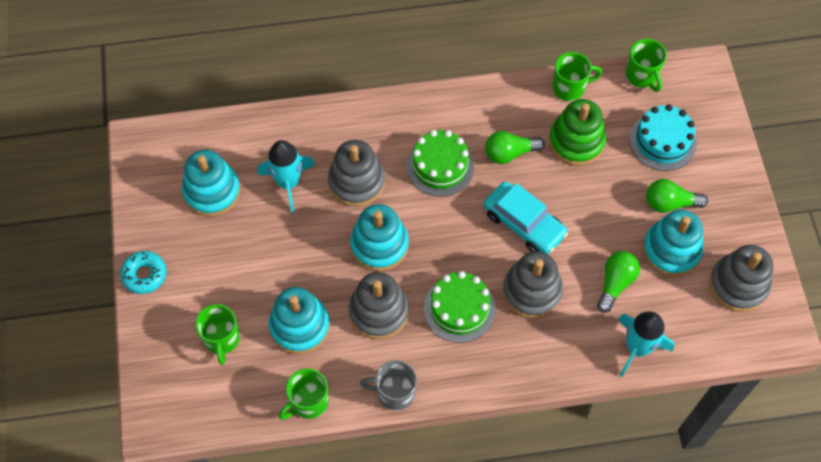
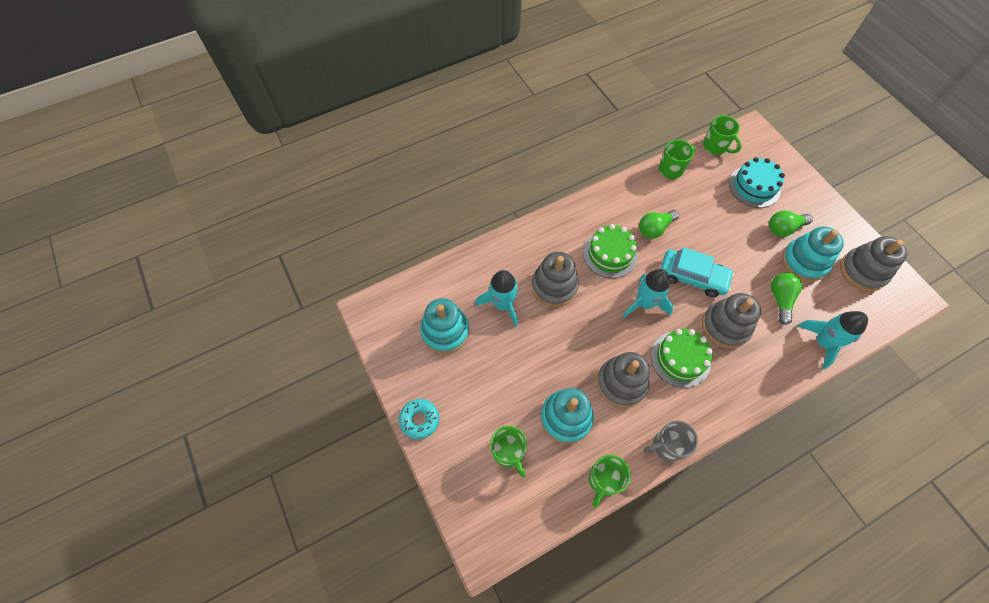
camera: 20 degrees left, 0 degrees up
turquoise stacking toy [350,204,409,271] -> none
green stacking toy [549,99,606,166] -> none
none -> turquoise rocket [623,269,674,318]

